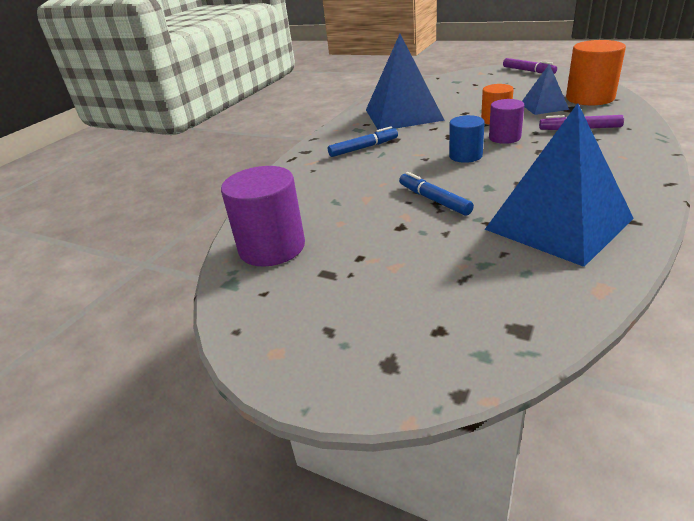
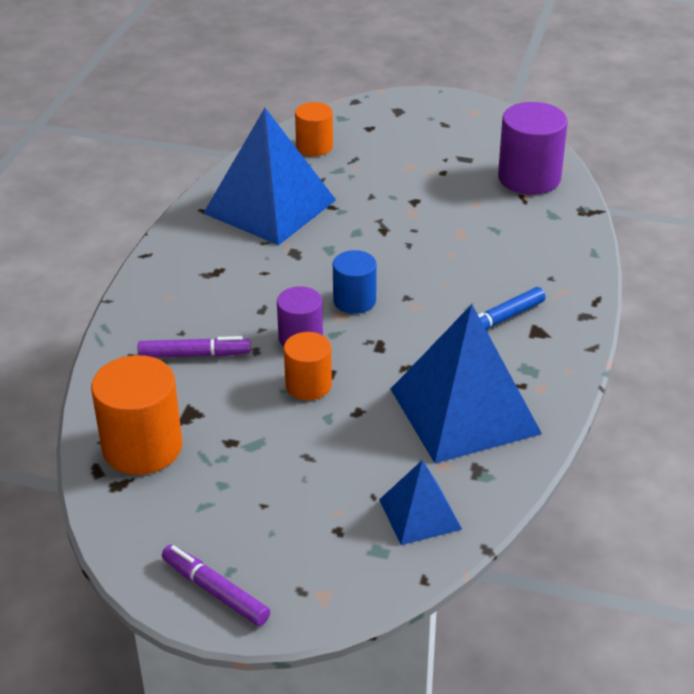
camera: 165 degrees right, 5 degrees up
blue marker [399,172,474,216] -> none
blue pyramid [522,64,569,115] -> blue pyramid moved to [379,460,462,545]
none -> orange cylinder [295,102,333,156]

